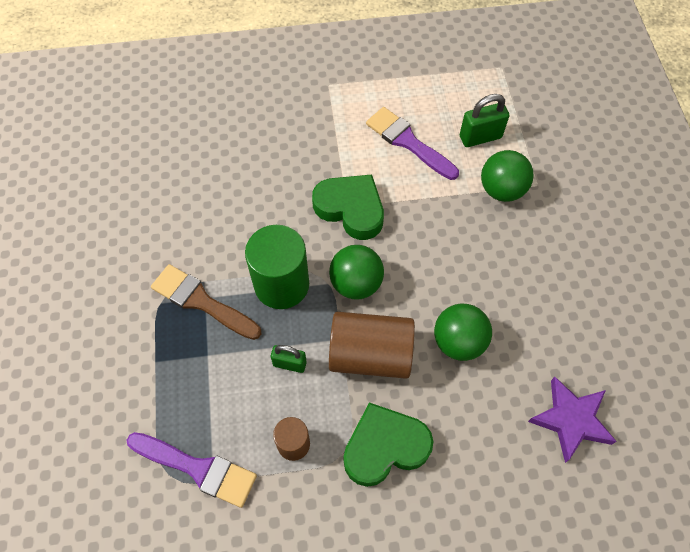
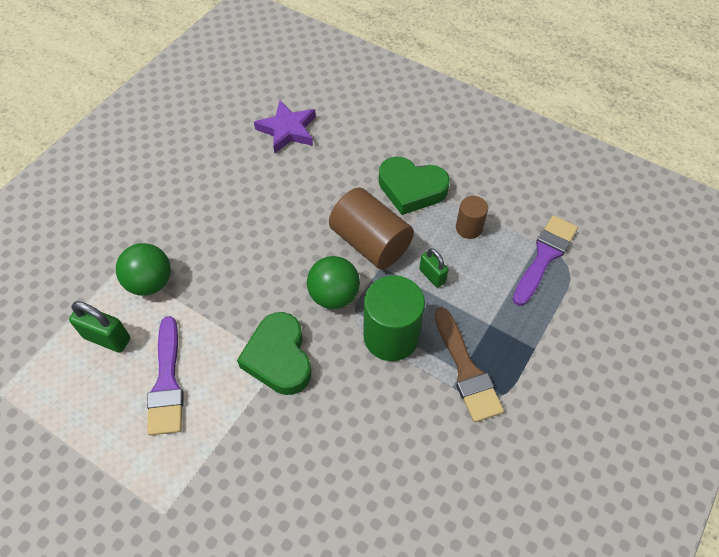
camera: 140 degrees left, 5 degrees down
purple brush [126,432,257,508] -> purple brush turned 60 degrees clockwise [513,215,578,306]
green ball [434,303,492,361] -> none

